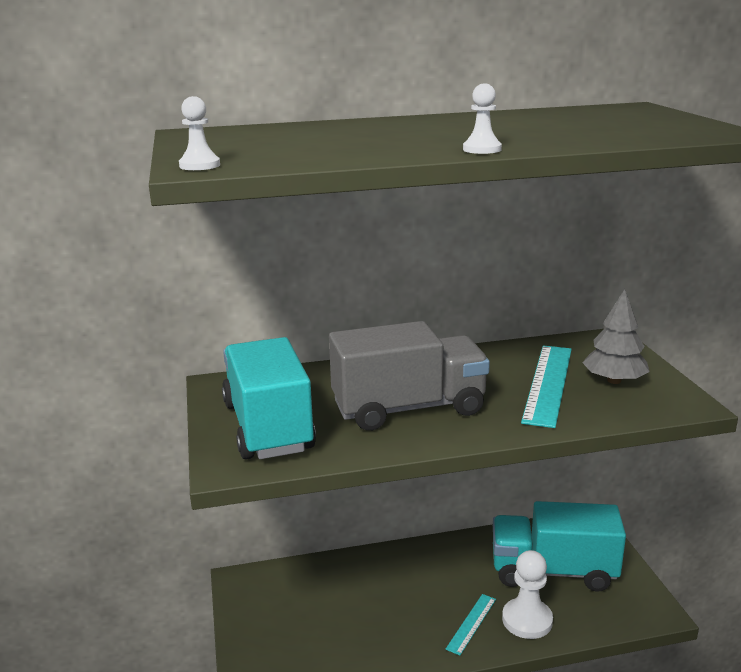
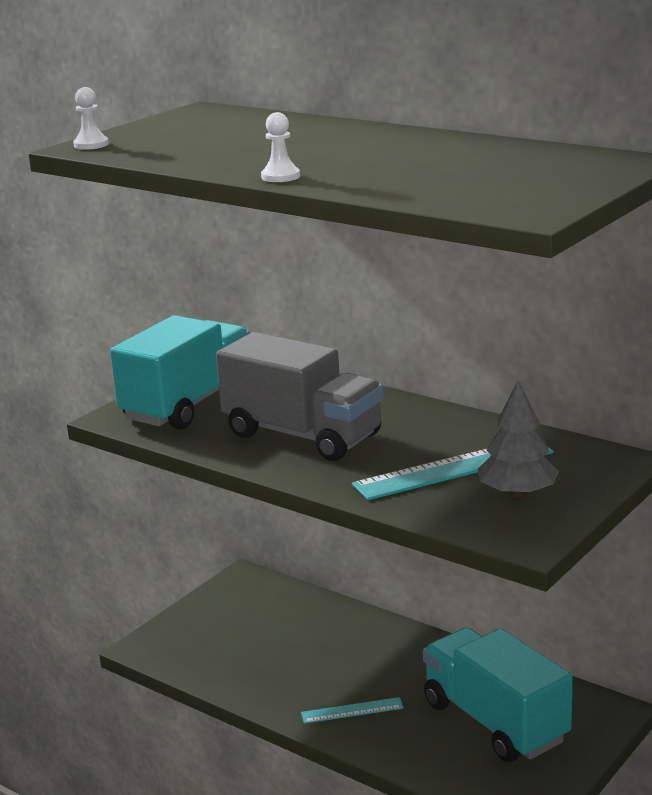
camera: 50 degrees right, 0 degrees up
white pawn [502,550,553,639] -> none

